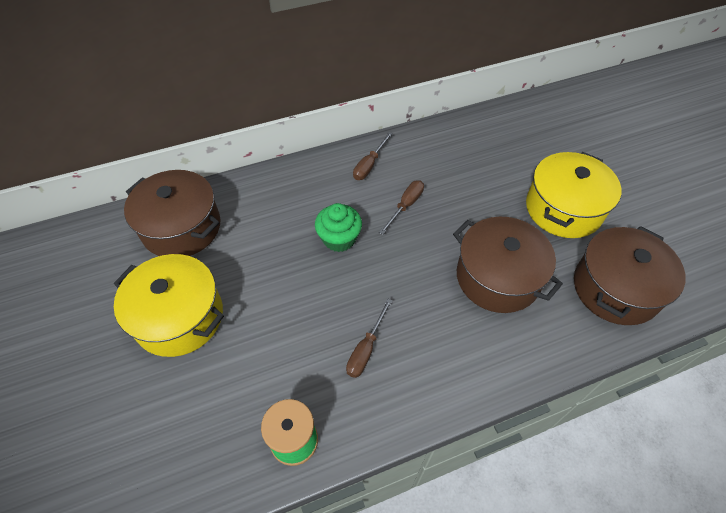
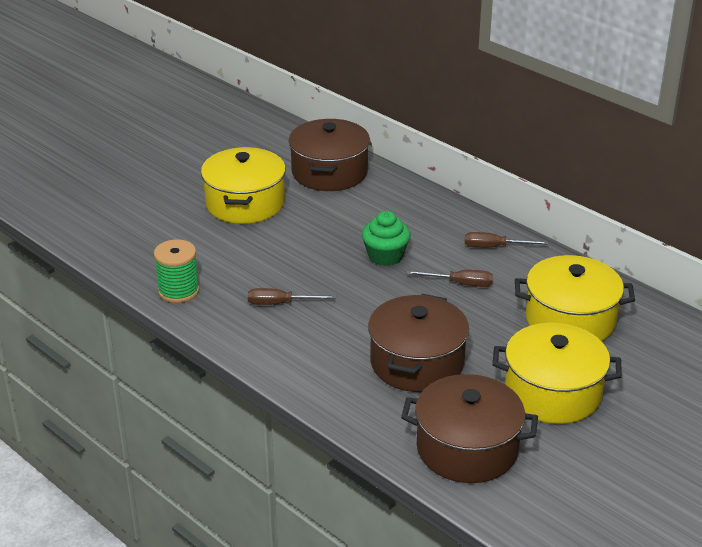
camera: 65 degrees right, 20 degrees down
none -> yellow pot [515,255,635,341]

